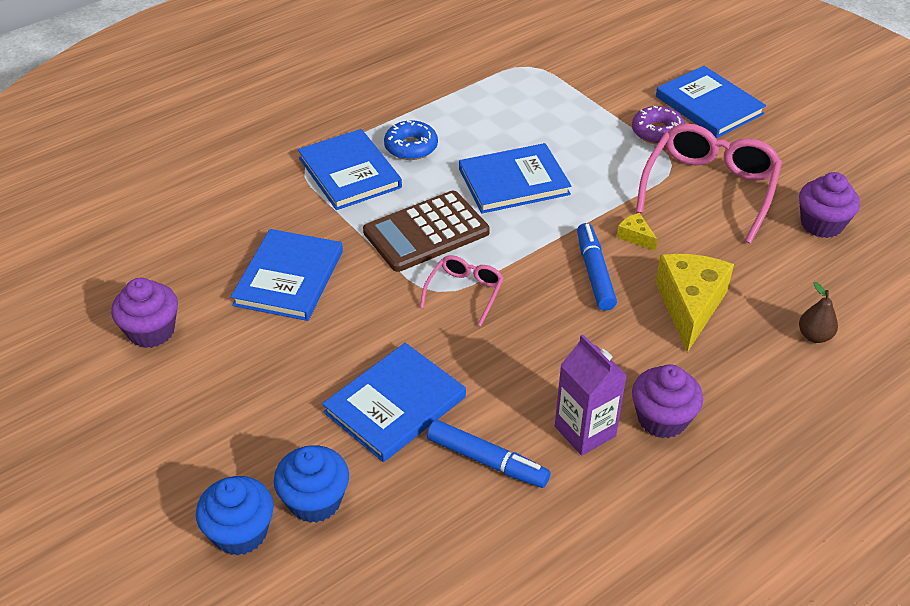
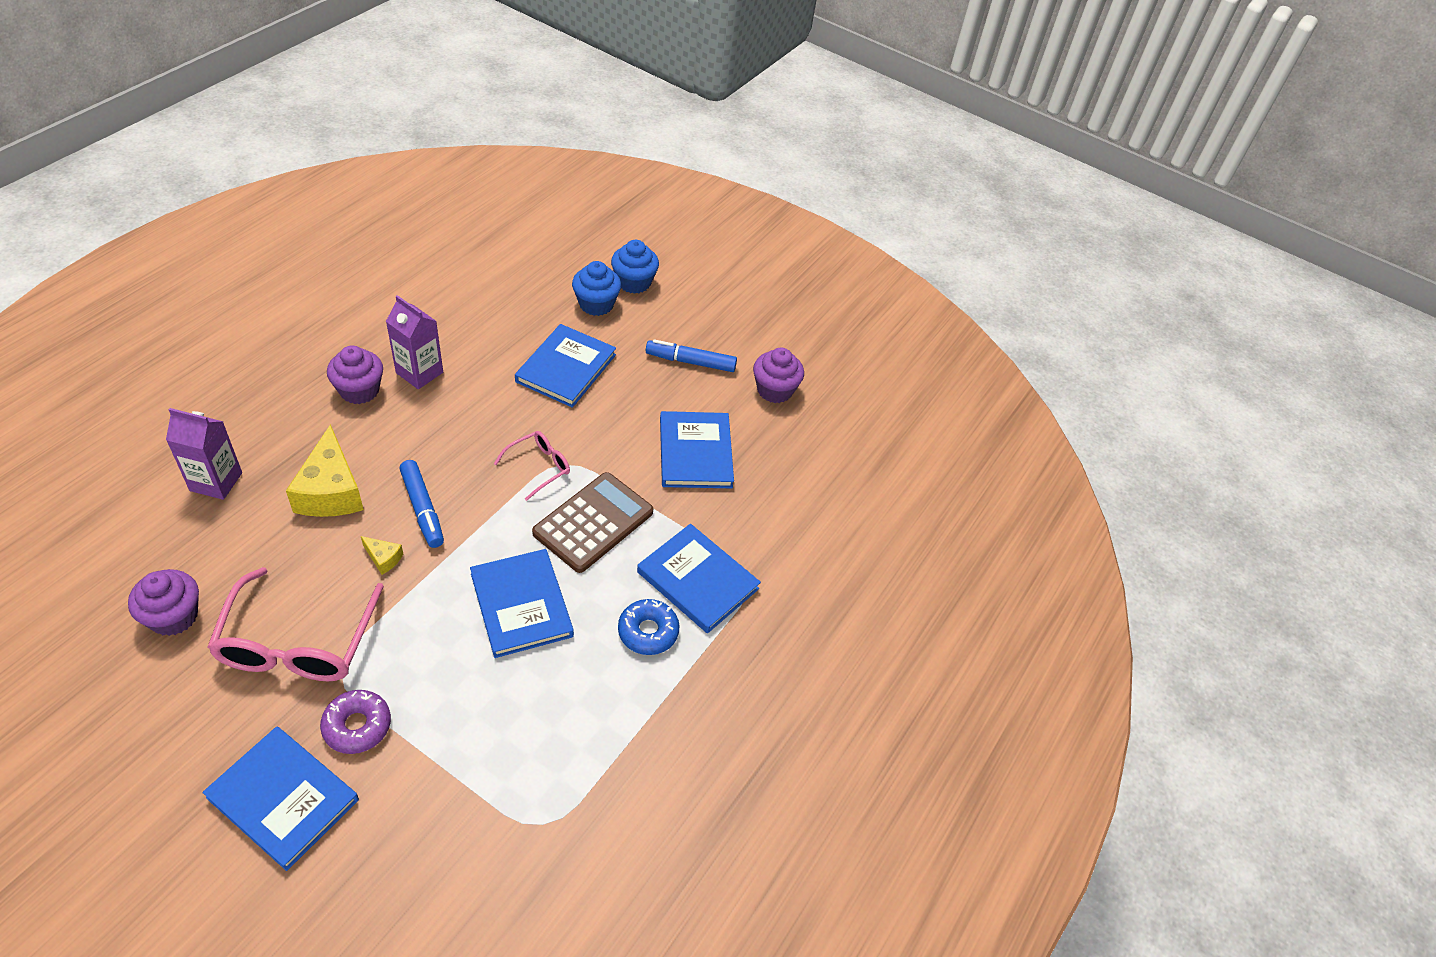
camera: 155 degrees right, 5 degrees up
pink glasses [420,255,504,326] -> pink glasses turned 135 degrees counterclockwise [494,431,570,501]
blue marker [427,420,550,488] -> blue marker moved to [646,339,737,372]
blue book [459,143,571,213] -> blue book turned 75 degrees counterclockwise [470,549,574,658]
brown pear [799,282,838,343] -> purple carton [166,408,242,500]

